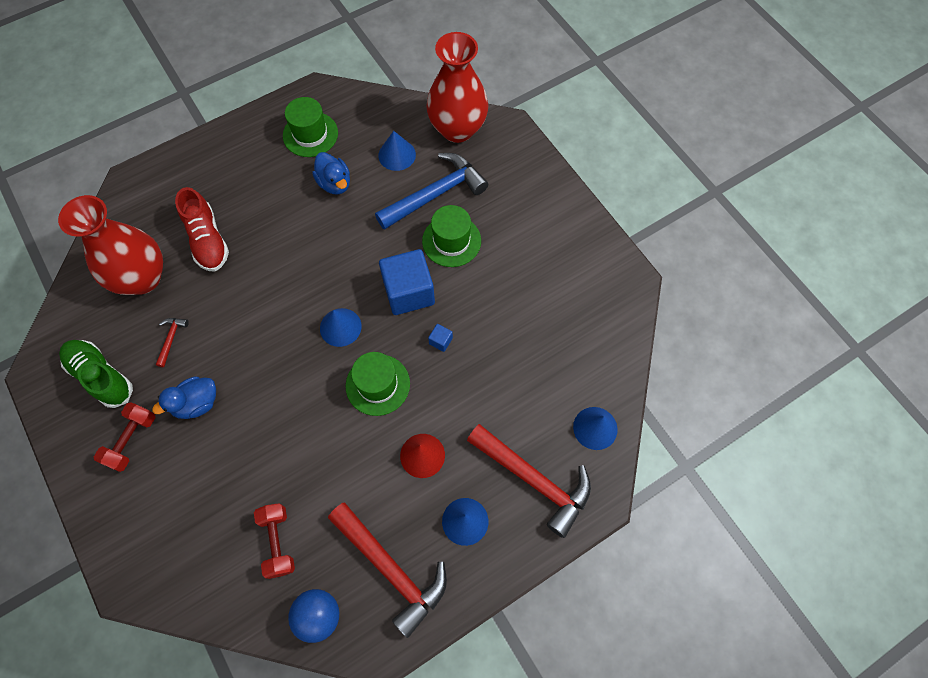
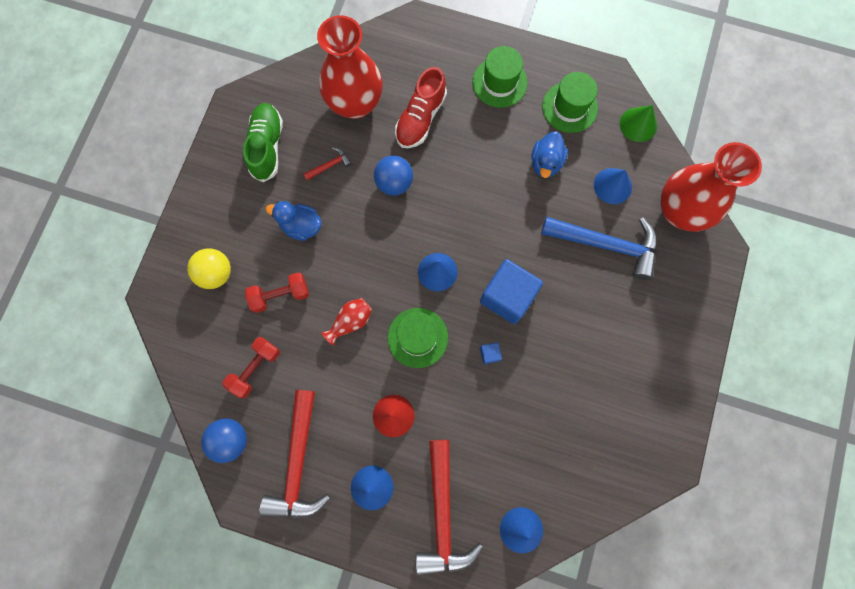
camera: 50 degrees right, 10 degrees up
red dumbbell [94,402,156,472] -> red dumbbell moved to [245,272,309,313]
green hat [422,205,481,267] -> green hat moved to [472,46,528,108]
none -> yellow ball [187,248,231,289]
none -> red vase [322,298,372,346]
none -> blue ball [374,156,413,196]
none -> green cone [620,105,657,142]

